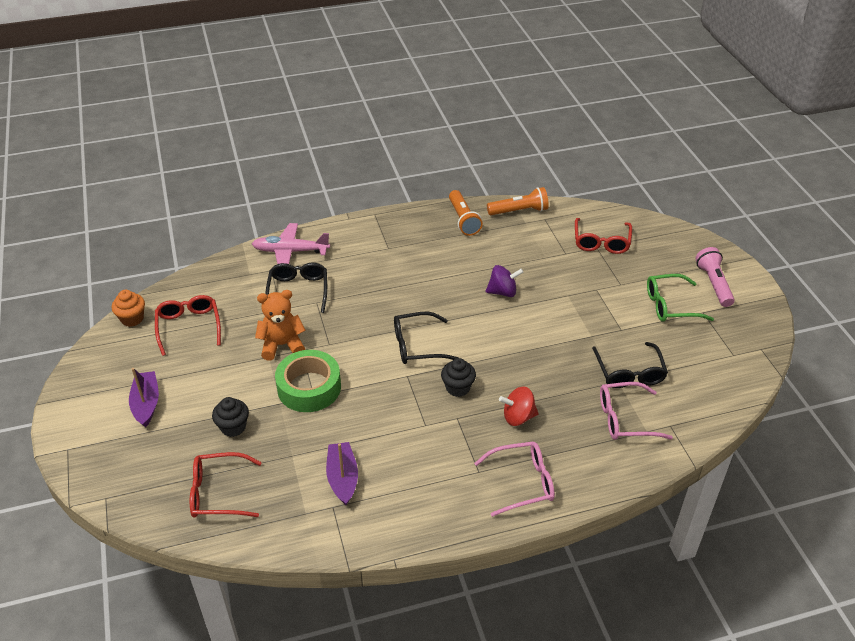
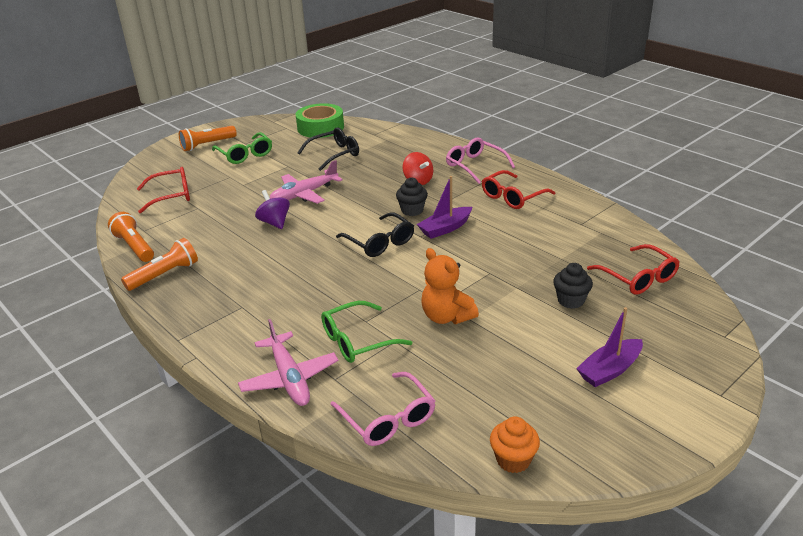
camera: 115 degrees left, 10 degrees down
red glasses [155,295,221,356] -> red glasses moved to [482,170,555,209]
black glasses [265,263,327,313] -> green glasses [321,301,412,363]
green tape [275,350,341,412] -> green tape moved to [296,103,344,138]
purple boat [326,442,358,505] -> purple boat moved to [417,176,472,239]
pink glasses [600,382,673,440] -> pink glasses moved to [330,372,436,446]
pink flashlight [695,247,735,307] -> orange flashlight [179,126,237,151]
none -> pink plane [270,160,343,204]

